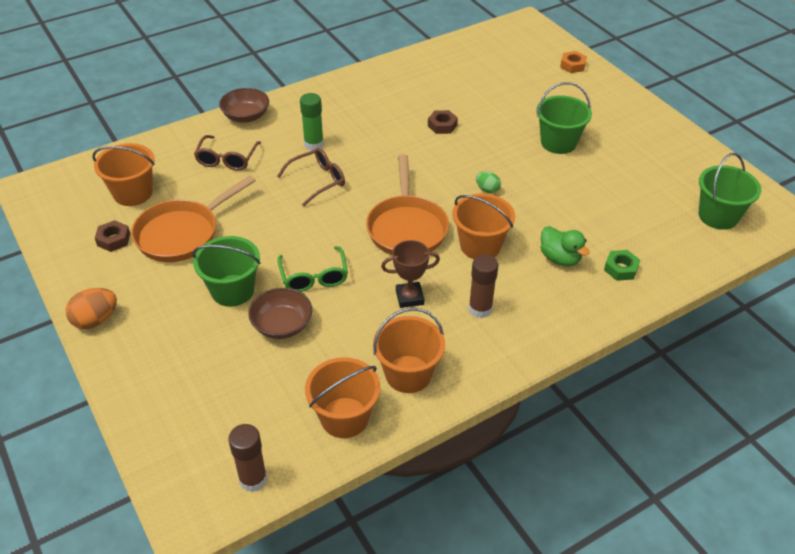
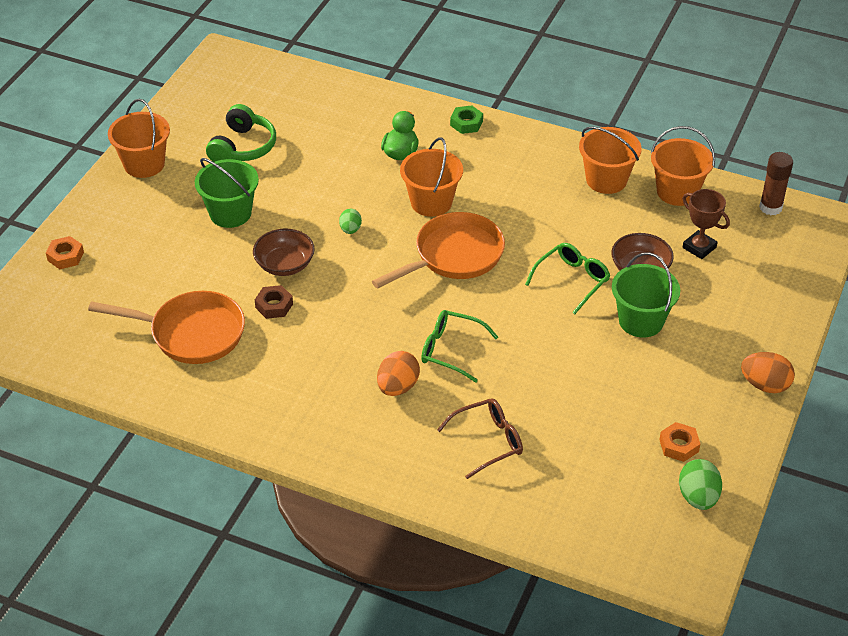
camera: 125 degrees left, 0 degrees up
orange bucket [93,143,155,206] -> orange bucket moved to [108,99,170,178]
brown nut [95,220,130,252] -> orange nut [659,422,700,462]
orange pan [131,175,256,262] -> orange pan moved to [88,291,245,364]
brown bowl [219,88,269,123] -> brown bowl moved to [253,228,315,276]
brown glasses [277,148,345,207] -> green glasses [421,310,498,383]
green glue stick [300,93,324,150] -> orange egg [377,351,420,396]
brown trophy [381,240,440,308] -> brown trophy moved to [682,189,730,259]
brown glue stick [469,254,499,318] -> none
green nut [604,250,640,281] -> green nut moved to [450,105,483,134]
green bucket [699,153,761,230] -> none
none -> green headphones [206,104,276,162]
none -> green egg [679,459,722,510]

